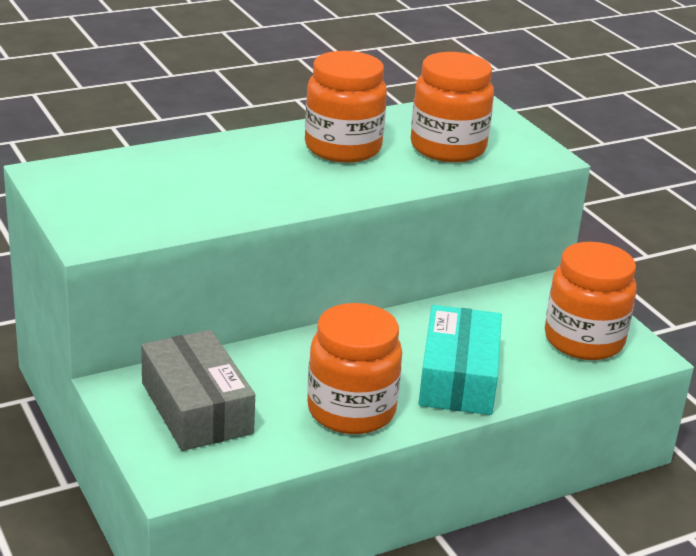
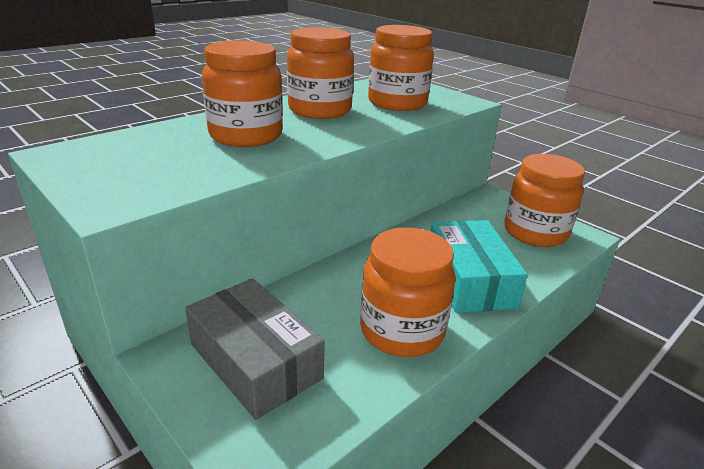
camera: 15 degrees left, 0 degrees up
none -> orange jar [202,40,283,147]

